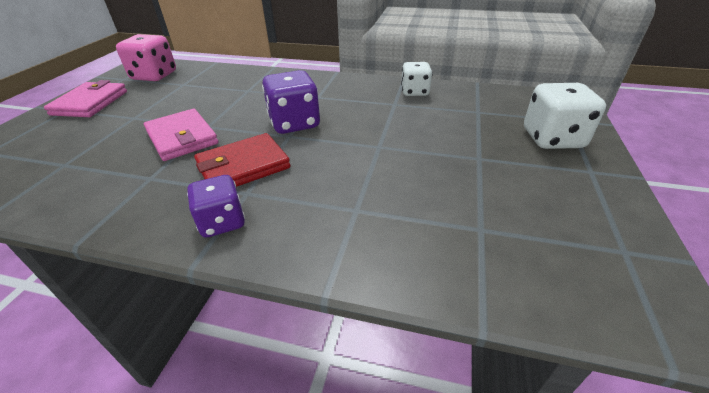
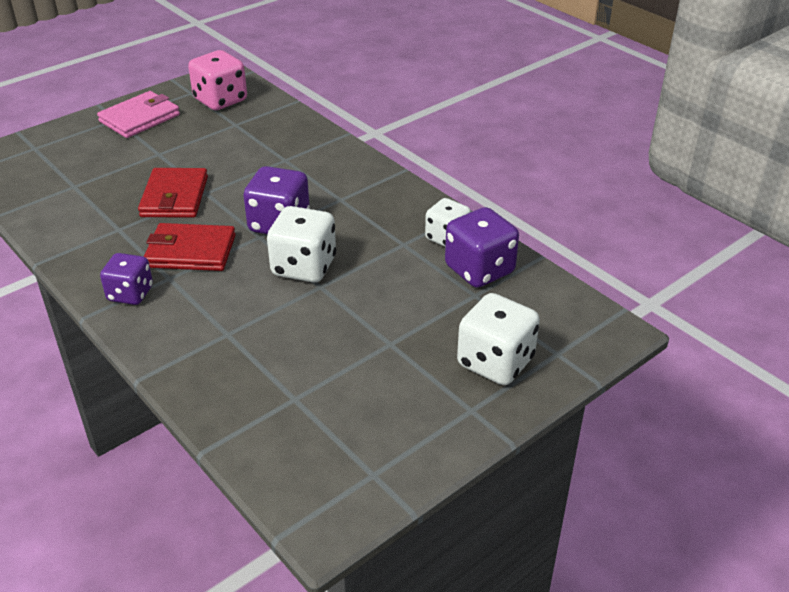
camera: 35 degrees right, 0 degrees up
pink wallet [144,109,218,161] -> red wallet [138,168,208,218]
none -> white dice [267,206,336,282]
none -> purple dice [445,207,519,288]

